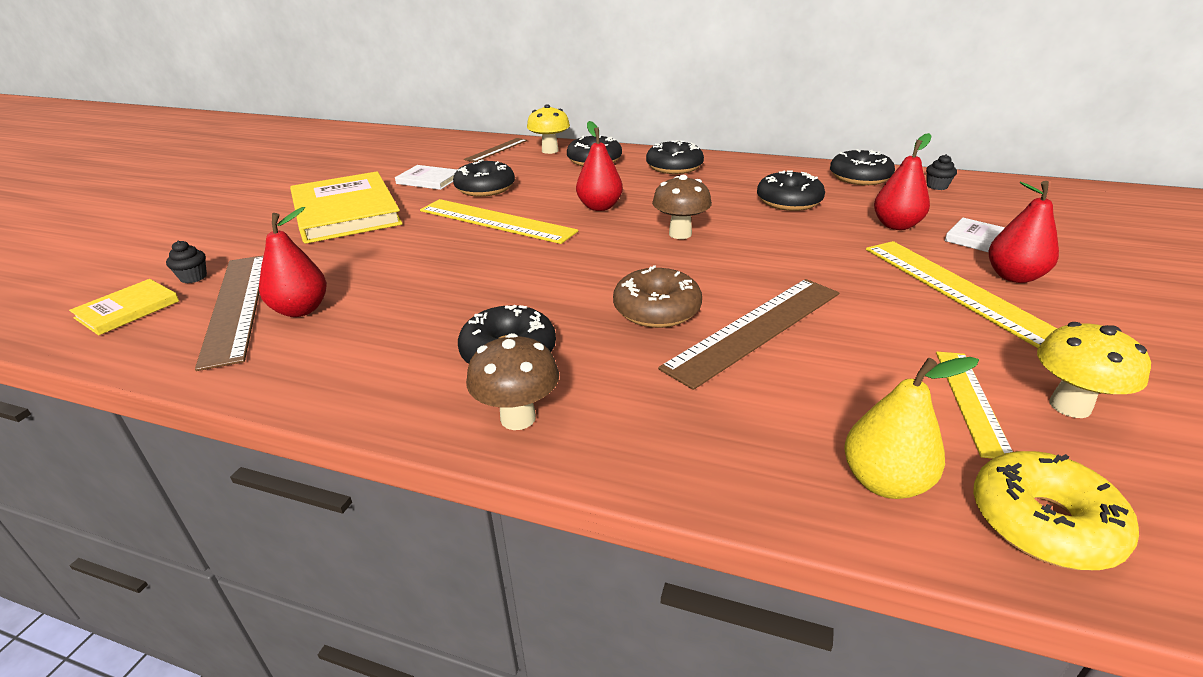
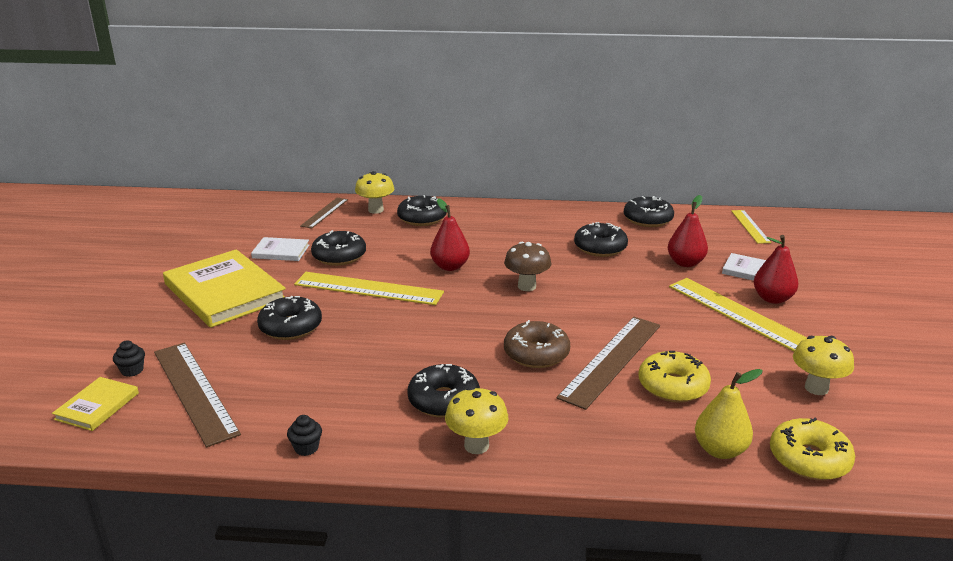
camera: 15 degrees left, 5 degrees down
red pear [259,207,327,317] -> none
brown mushroom [466,333,559,430] -> yellow mushroom [445,387,509,454]
black donut [646,140,704,174] -> black donut moved to [257,296,322,340]
black cupcake [926,154,957,190] -> black cupcake moved to [287,415,322,456]
yellow ruler [936,352,1013,459] -> yellow ruler moved to [731,210,771,244]
none -> yellow donut [639,351,711,403]

